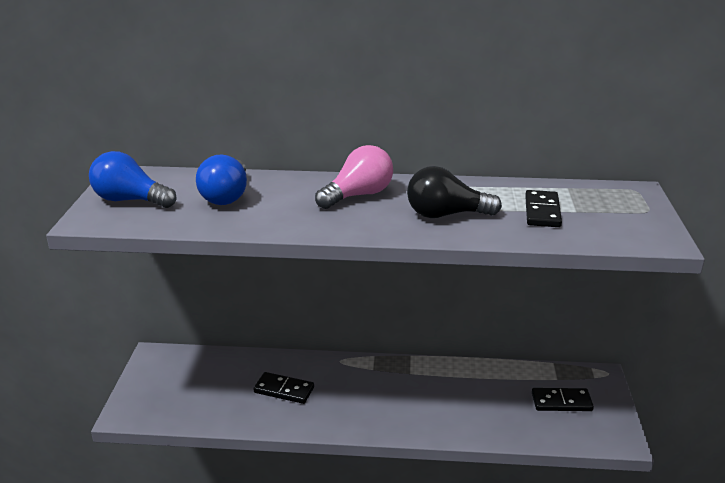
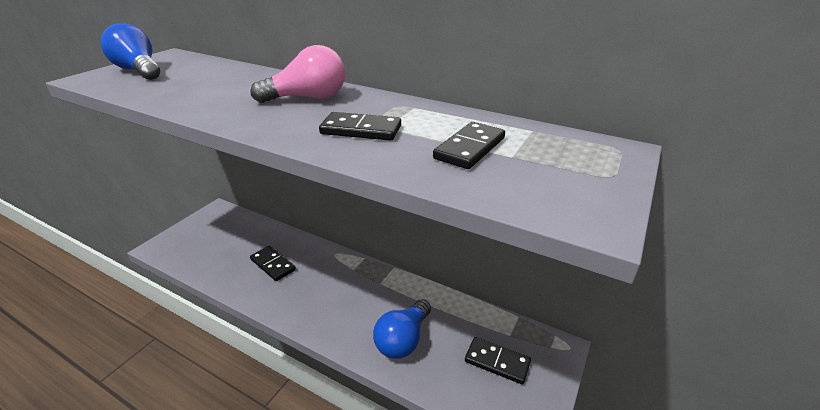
camera: 25 degrees right, 5 degrees up
blue light bulb [196,154,247,205] -> blue light bulb moved to [373,299,431,359]
black light bulb [407,166,502,218] -> black domino [319,112,401,141]

